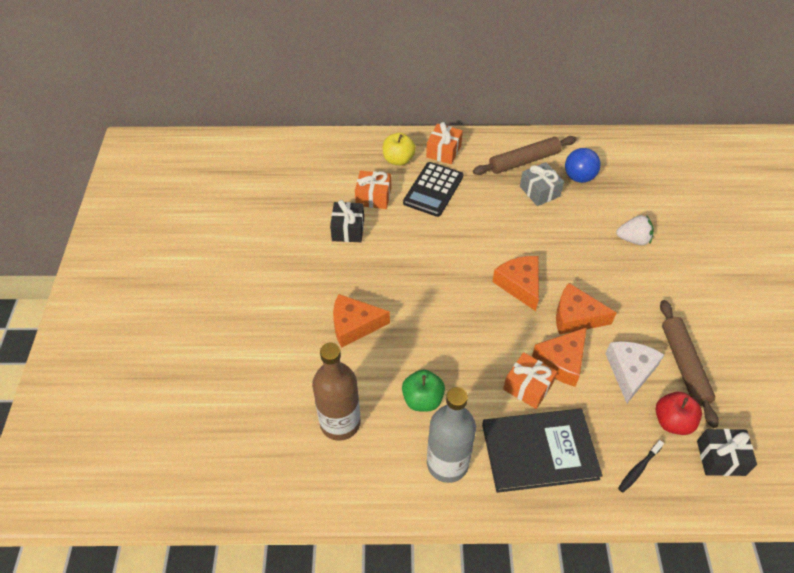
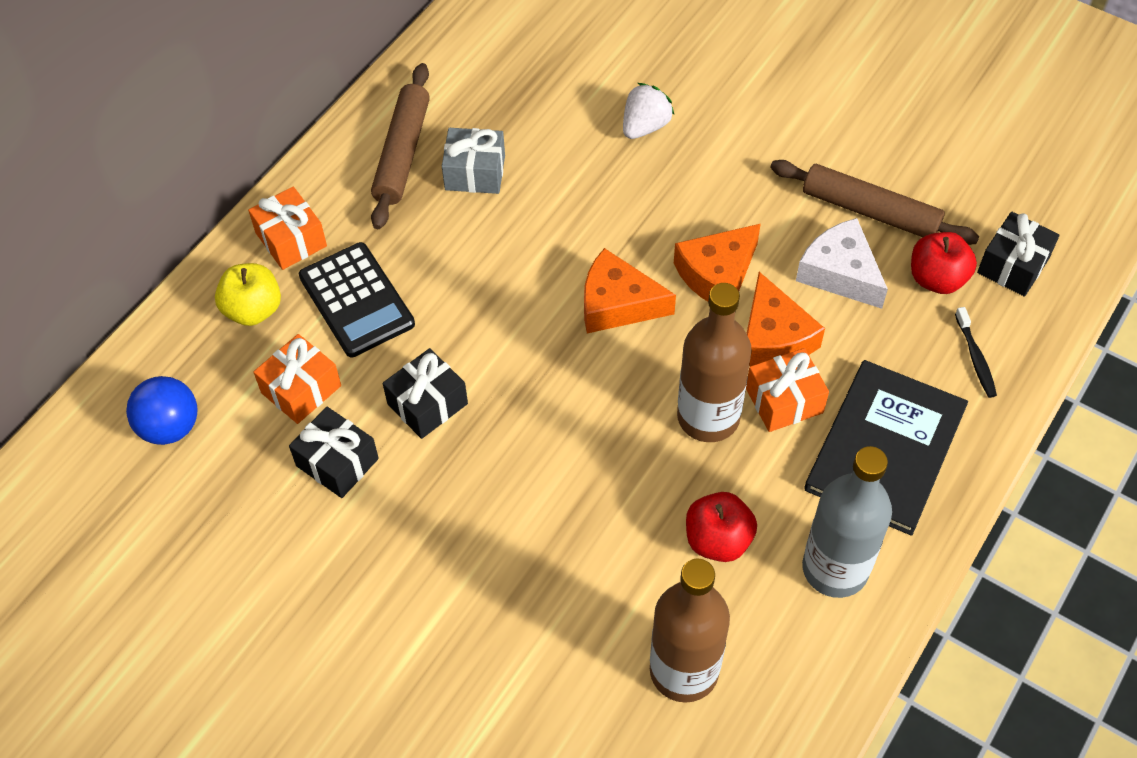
camera: 55 degrees left, 5 degrees up
orange cheese [333,294,390,348] -> none
green apple [402,369,445,412] -> red apple [686,492,757,562]
blue ball [565,148,600,183] -> blue ball moved to [126,376,197,445]
none -> black gift [383,348,468,439]
none -> brown bottle [677,283,752,442]

